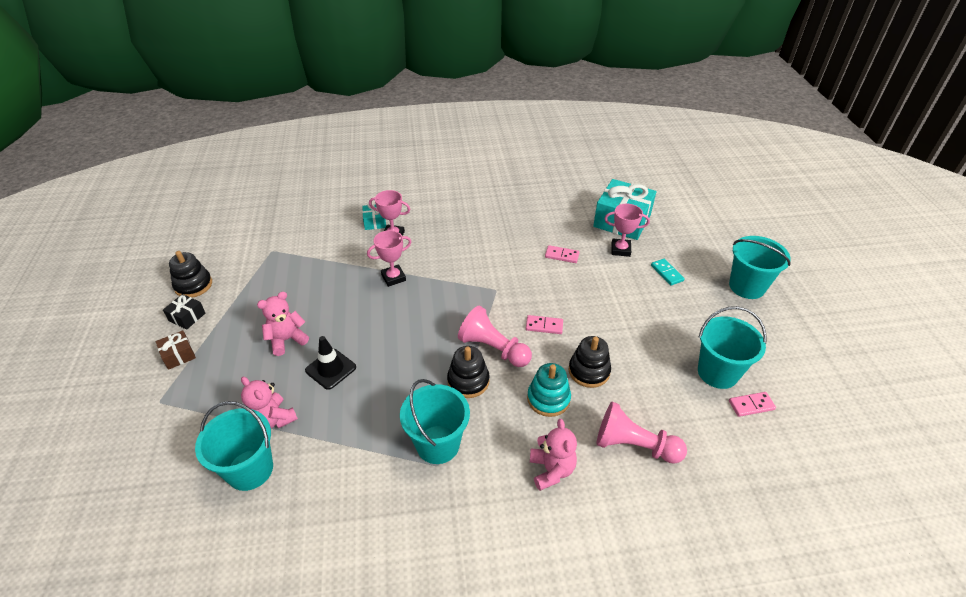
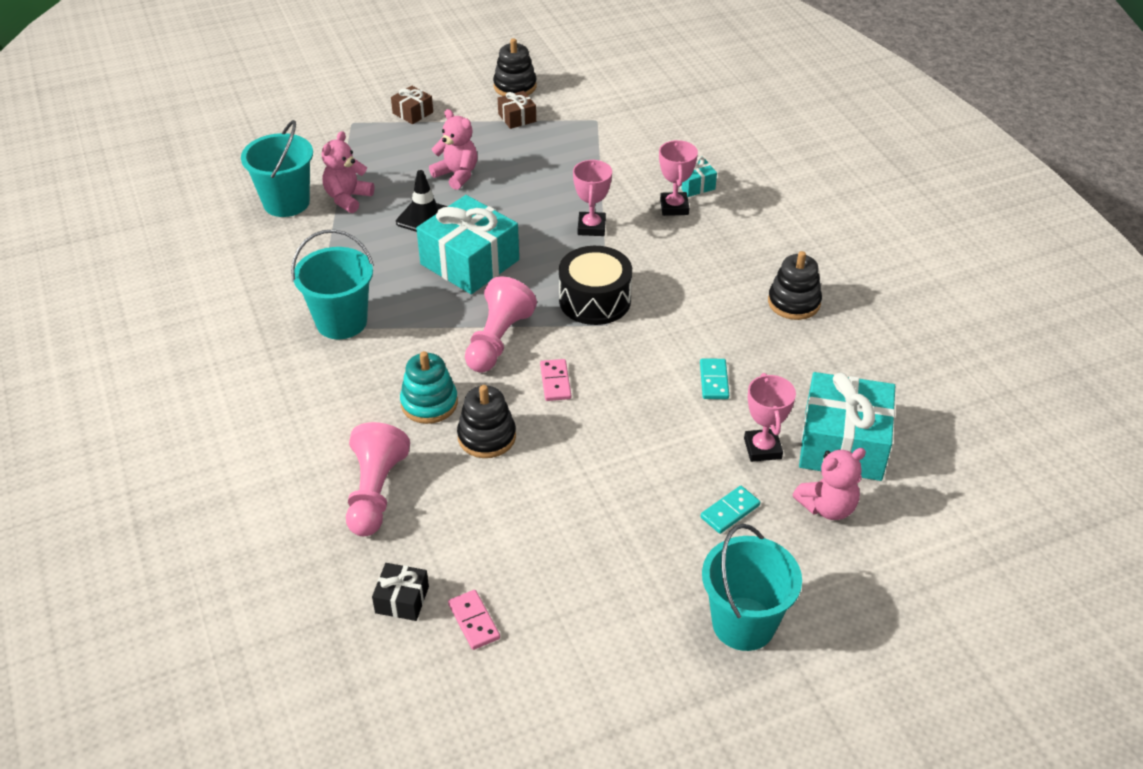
camera: 75 degrees right, 0 degrees up
black gift [163,294,205,330] -> black gift moved to [372,563,429,621]
pink trophy [367,230,411,287] -> pink trophy turned 45 degrees clockwise [573,159,612,236]
black stacking toy [447,346,490,398] -> black stacking toy moved to [768,251,822,320]
pink teddy bear [530,419,577,491] -> pink teddy bear moved to [793,448,866,520]
pink domino [545,245,579,263] -> turquoise domino [700,358,729,399]
turquoise bucket [698,306,767,389] -> none
none -> turquoise gift [416,195,519,294]
none -> brown gift [498,91,536,129]
none -> black drum [559,246,632,325]

